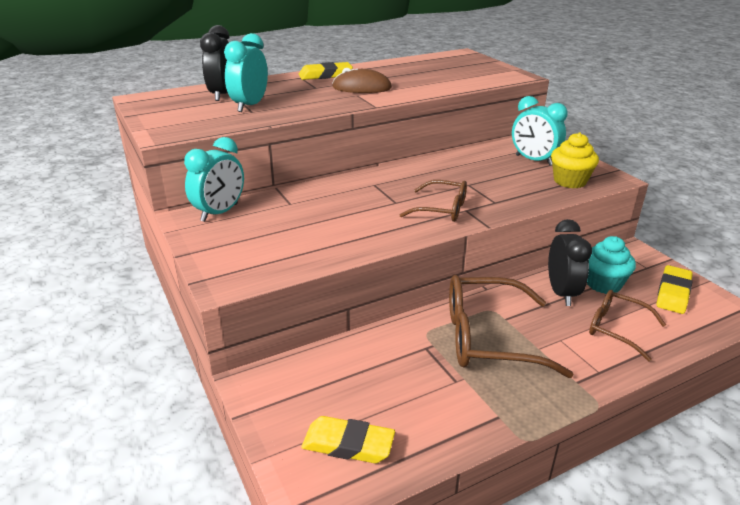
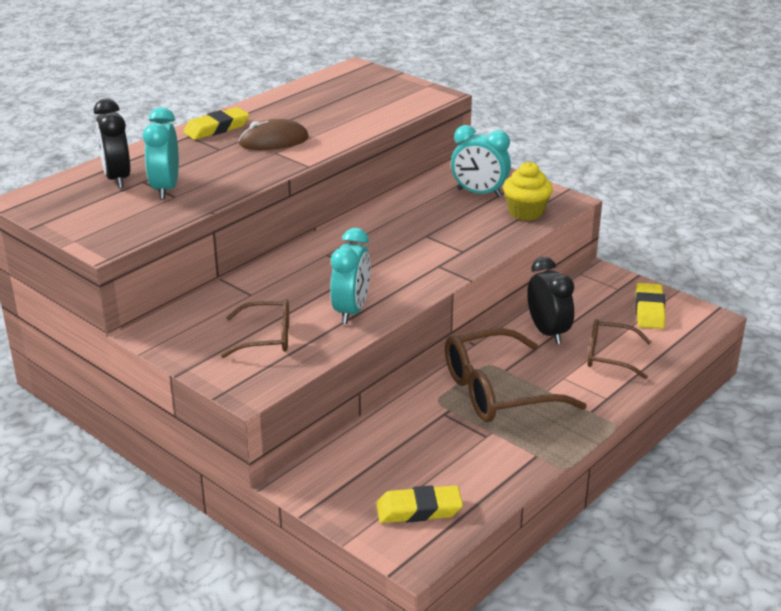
camera: 20 degrees left, 0 degrees up
turquoise clock [184,137,244,222] -> turquoise clock moved to [330,228,371,324]
brown glasses [400,180,467,222] -> brown glasses moved to [221,299,289,358]
turquoise cupcake [587,236,636,294] -> none

